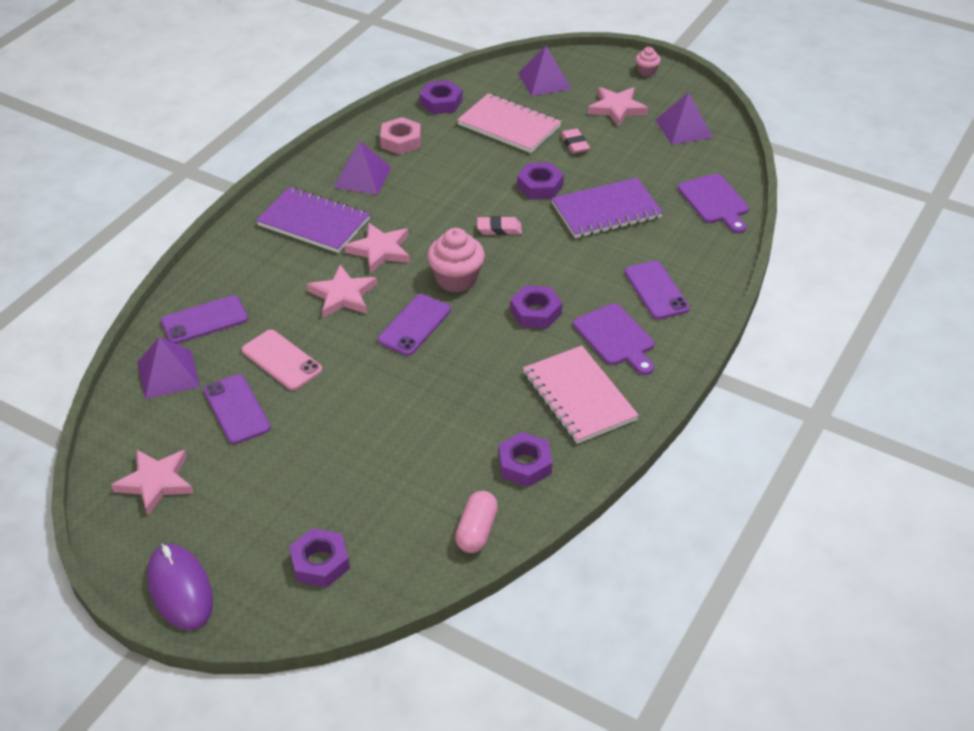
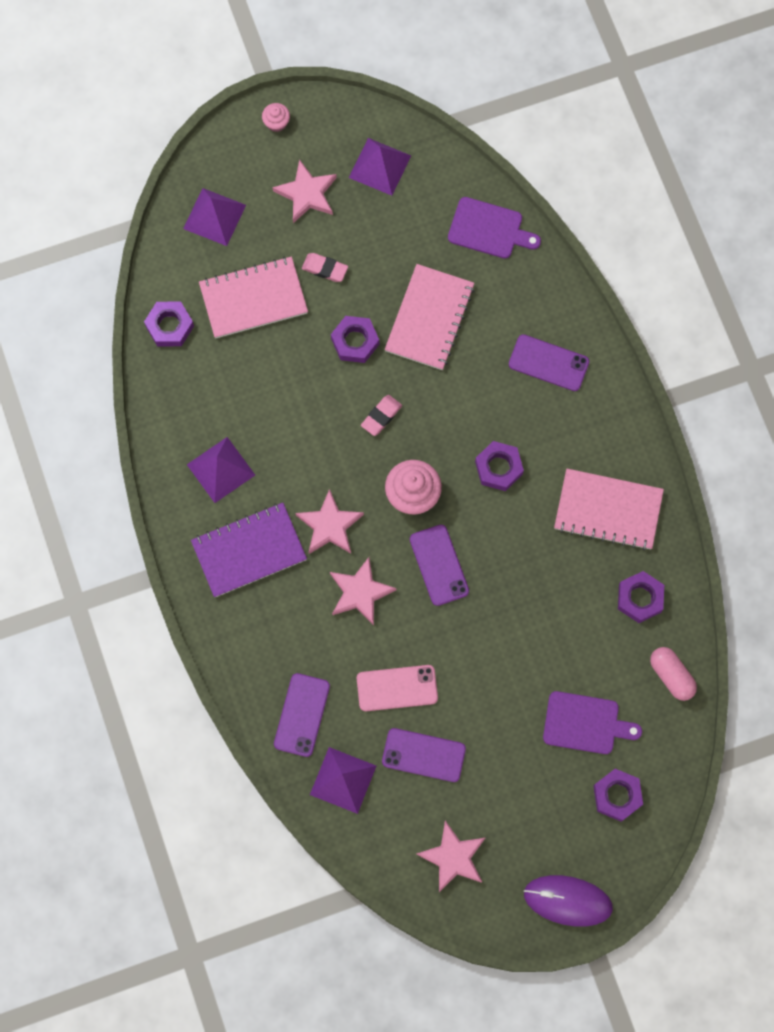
camera: 50 degrees left, 30 degrees up
pink nut [380,117,421,155] -> none
purple notebook [551,178,663,238] -> pink notebook [385,264,474,370]
purple cutting board [573,303,654,375] -> purple cutting board moved to [543,691,642,754]

